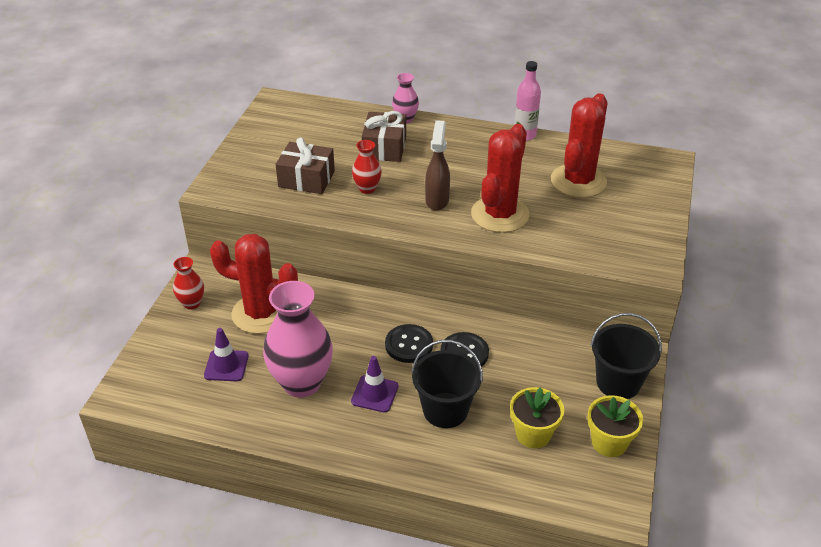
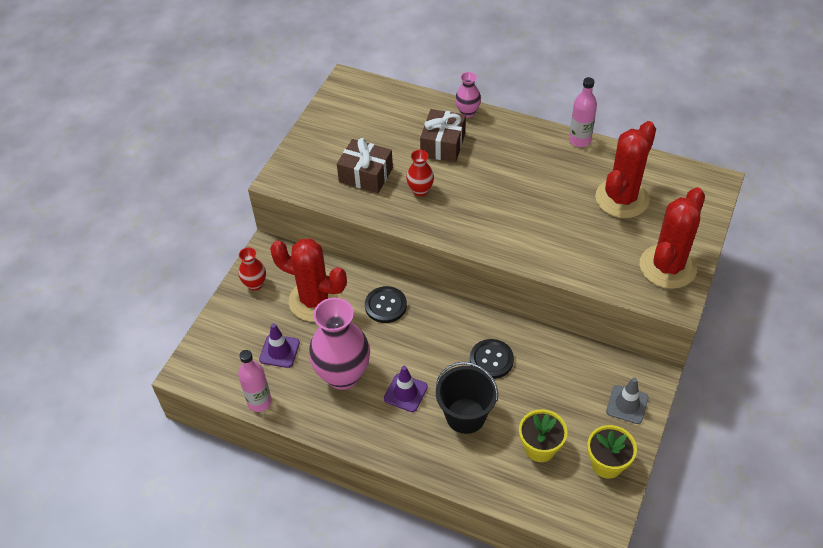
camera: 10 degrees right, 10 degrees up
black button [385,324,433,363] -> black button moved to [365,286,407,323]
brown spray bottle [425,120,450,211] -> none
red cactus [471,124,529,233] -> red cactus moved to [640,187,705,289]
black bucket [590,313,662,399] -> grey traffic cone [606,377,648,424]
none -> pink bottle [238,350,272,412]

